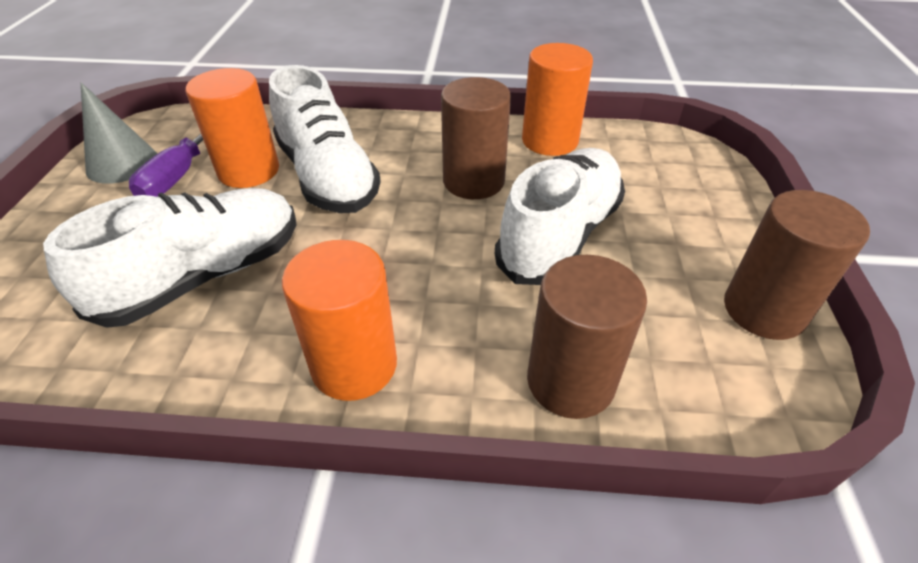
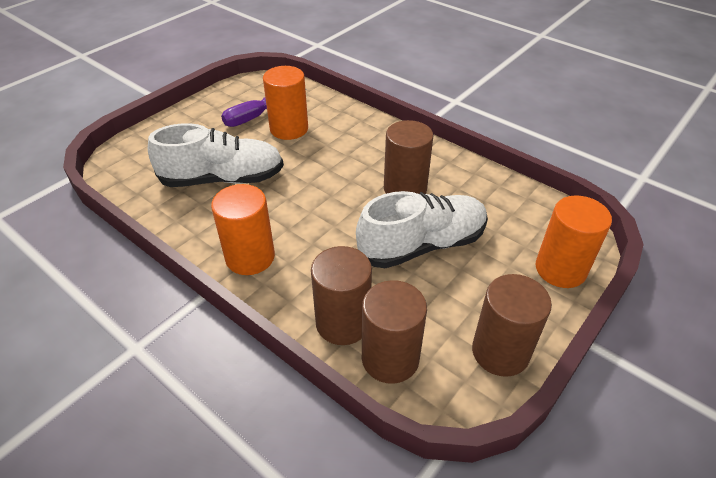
camera: 35 degrees right, 0 degrees up
grey cone [81,82,157,184] -> none
white shoe [269,65,381,213] -> none
orange cylinder [522,43,593,156] -> orange cylinder moved to [536,195,612,288]
none -> brown cylinder [362,280,427,384]

